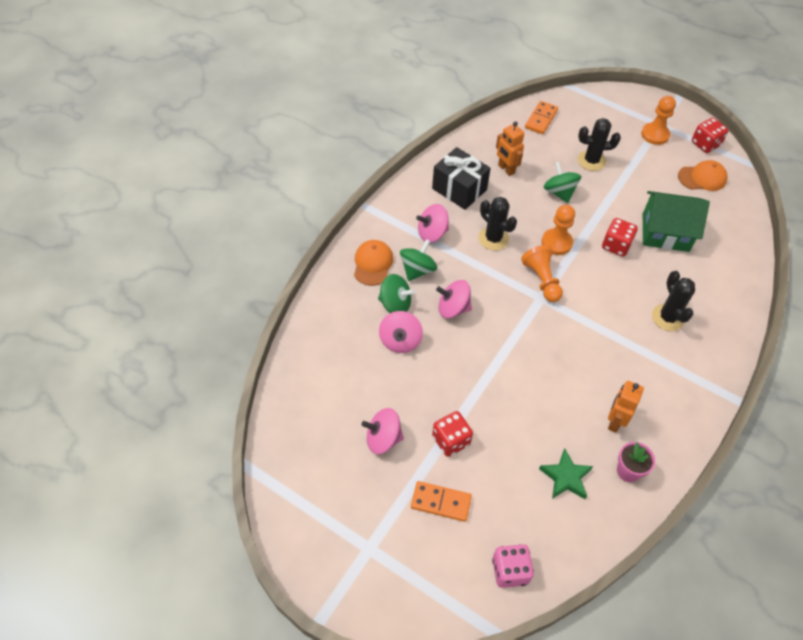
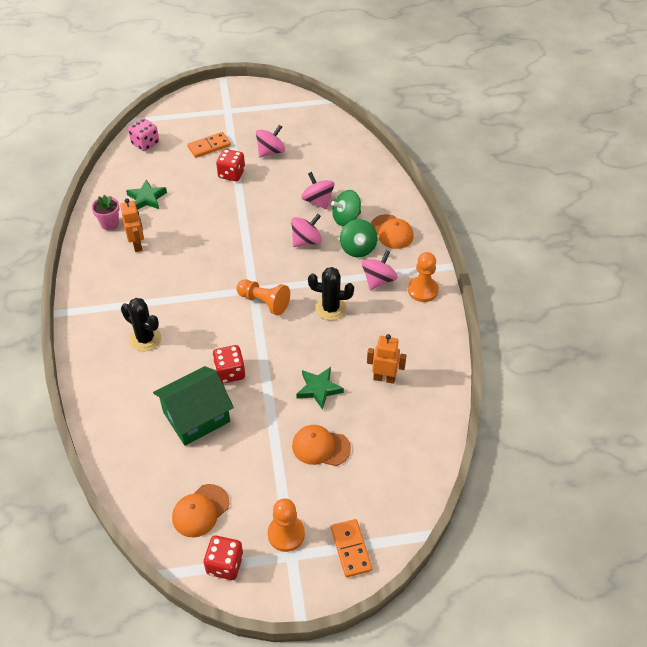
camera: 140 degrees right, 5 degrees down
black gift [432,147,491,210] -> none
orange domino [525,101,558,134] -> orange domino moved to [331,519,372,577]
orange pawn [542,205,575,255] -> orange pawn moved to [408,252,439,302]
green spinning top [544,162,581,203] -> green star [296,367,344,410]
black cactus [578,118,621,171] -> orange cap [292,425,351,466]

